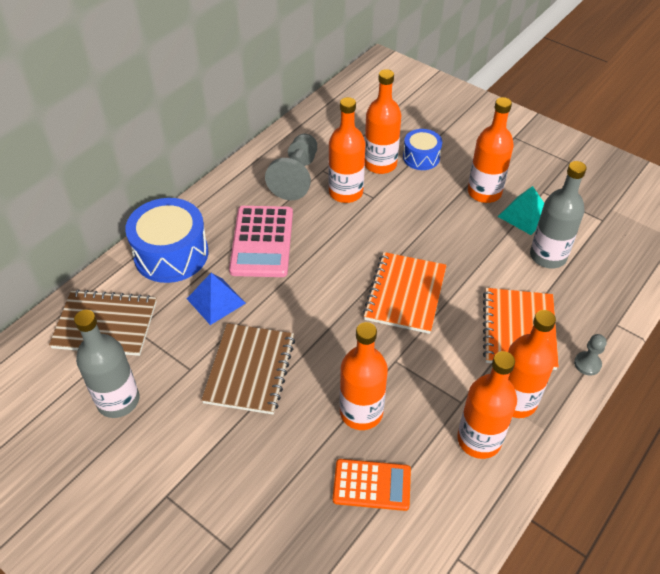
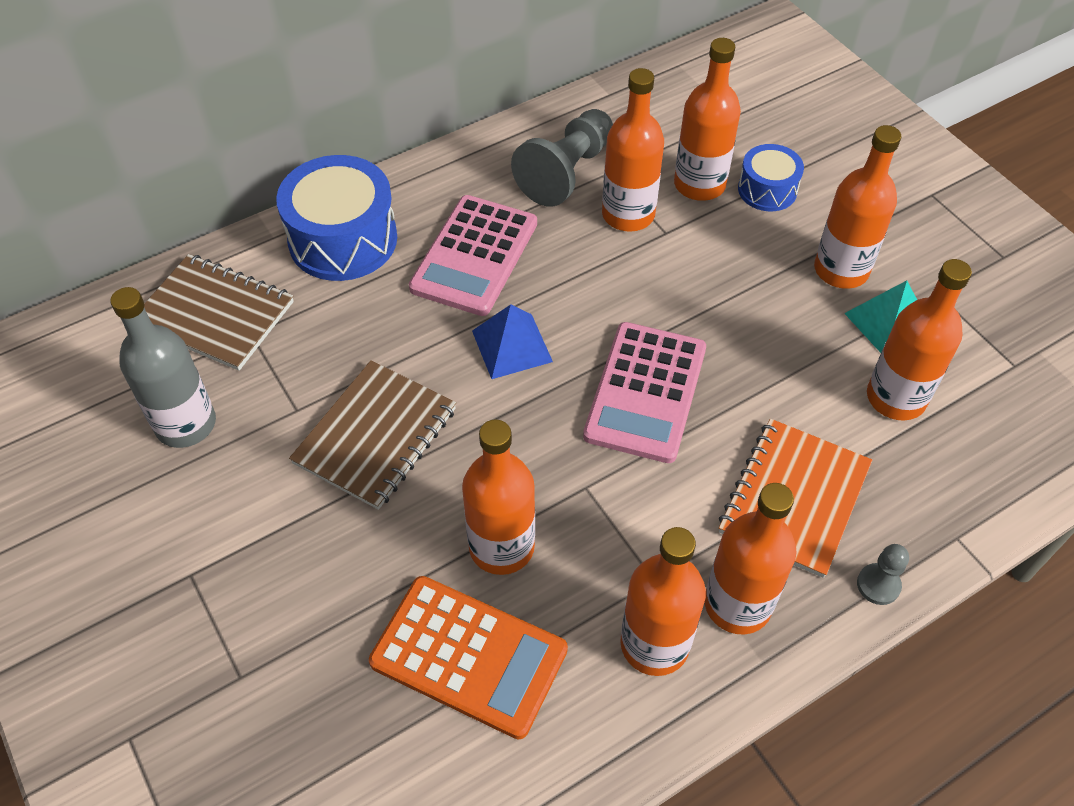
camera: 20 degrees right, 5 degrees up
blue pyramid [187,273,246,325] -> blue pyramid moved to [472,304,553,379]
orange calculator [333,459,411,511] -> orange calculator [369,576,568,739], size x1.53
orange notebook [363,252,447,334] -> pink calculator [583,322,706,463]
grey bottle [530,161,587,268] -> orange bottle [867,259,972,421]

